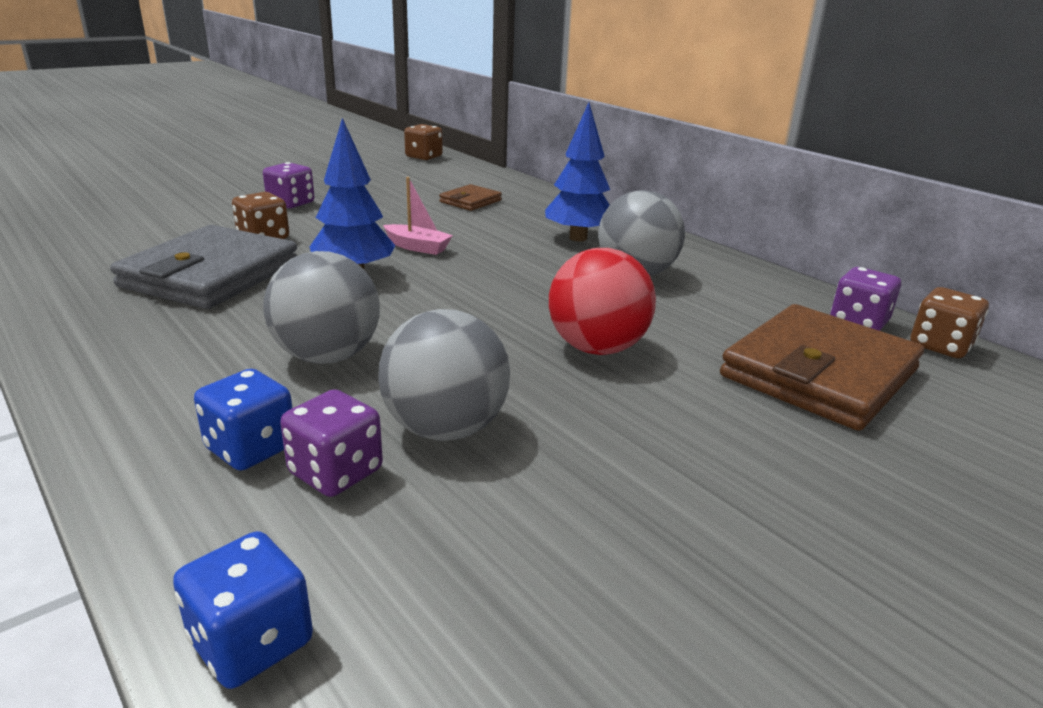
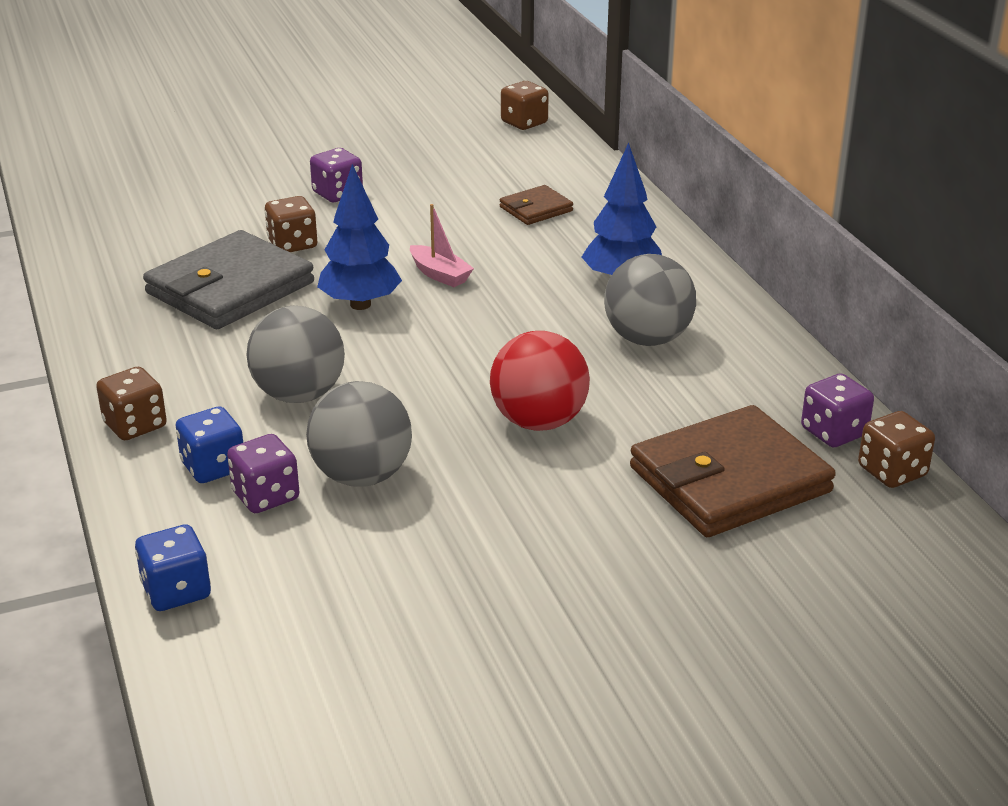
camera: 20 degrees right, 5 degrees up
none -> brown dice [96,367,167,440]

